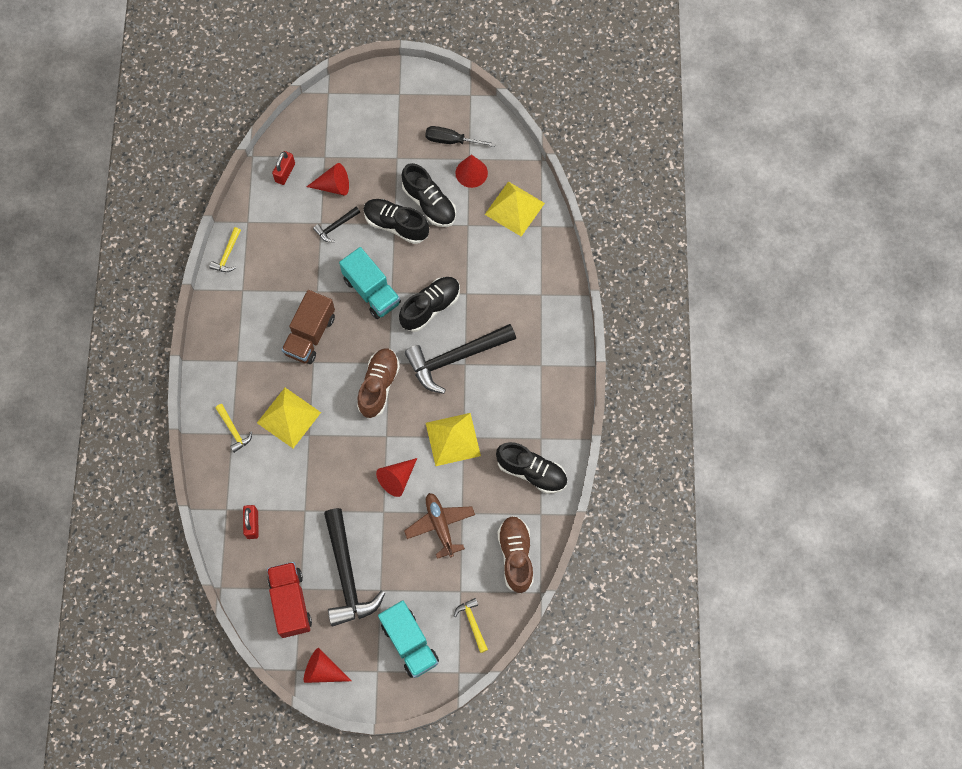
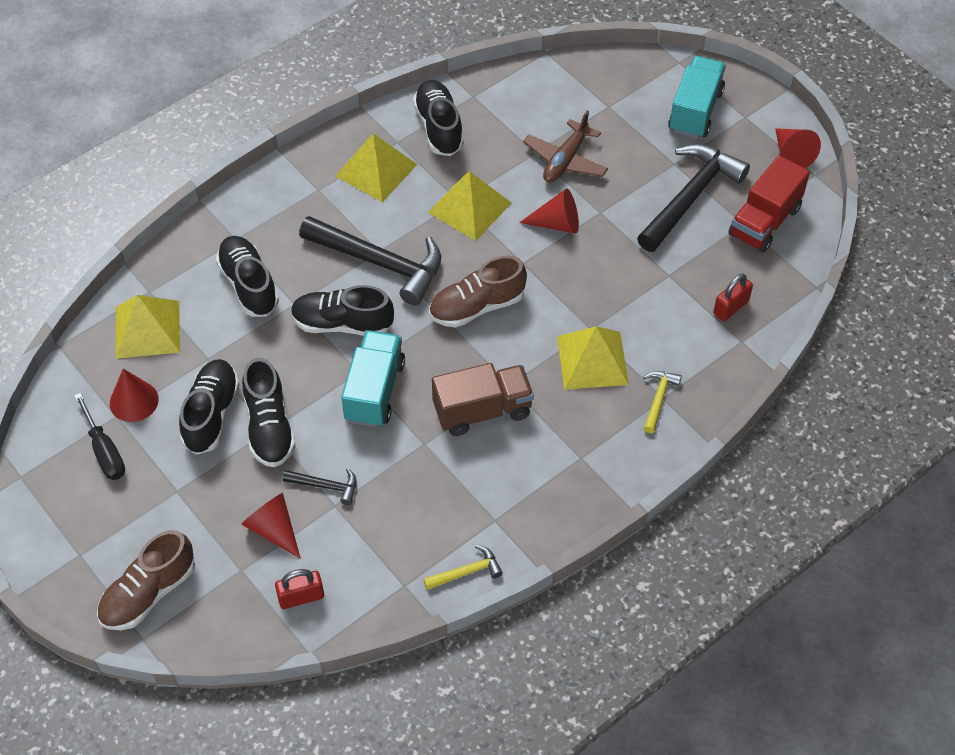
camera: 130 degrees left, 15 degrees down
yellow hammer [454,598,488,653] -> none
brown shoe [497,516,534,593] -> brown shoe moved to [97,530,195,630]
none -> black shoe [216,236,279,317]
none -> yellow pyramid [335,134,417,202]

